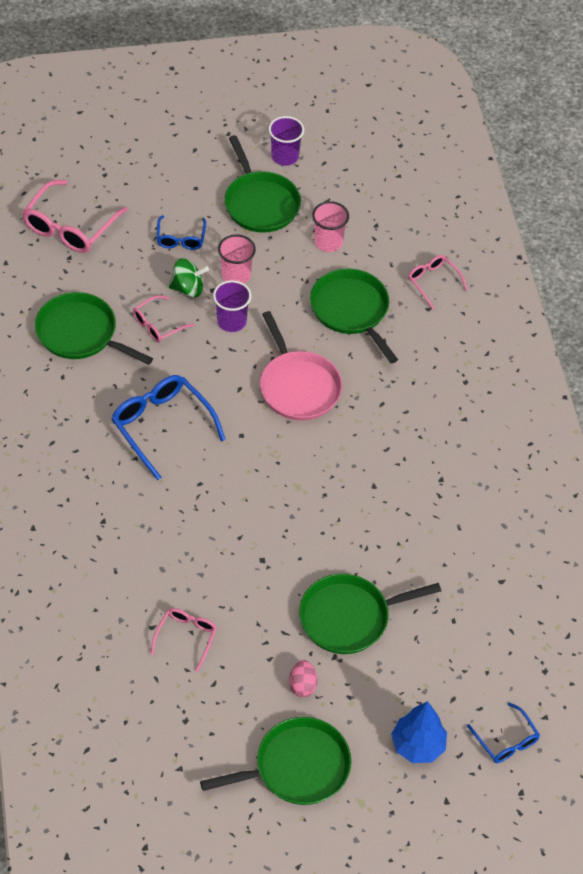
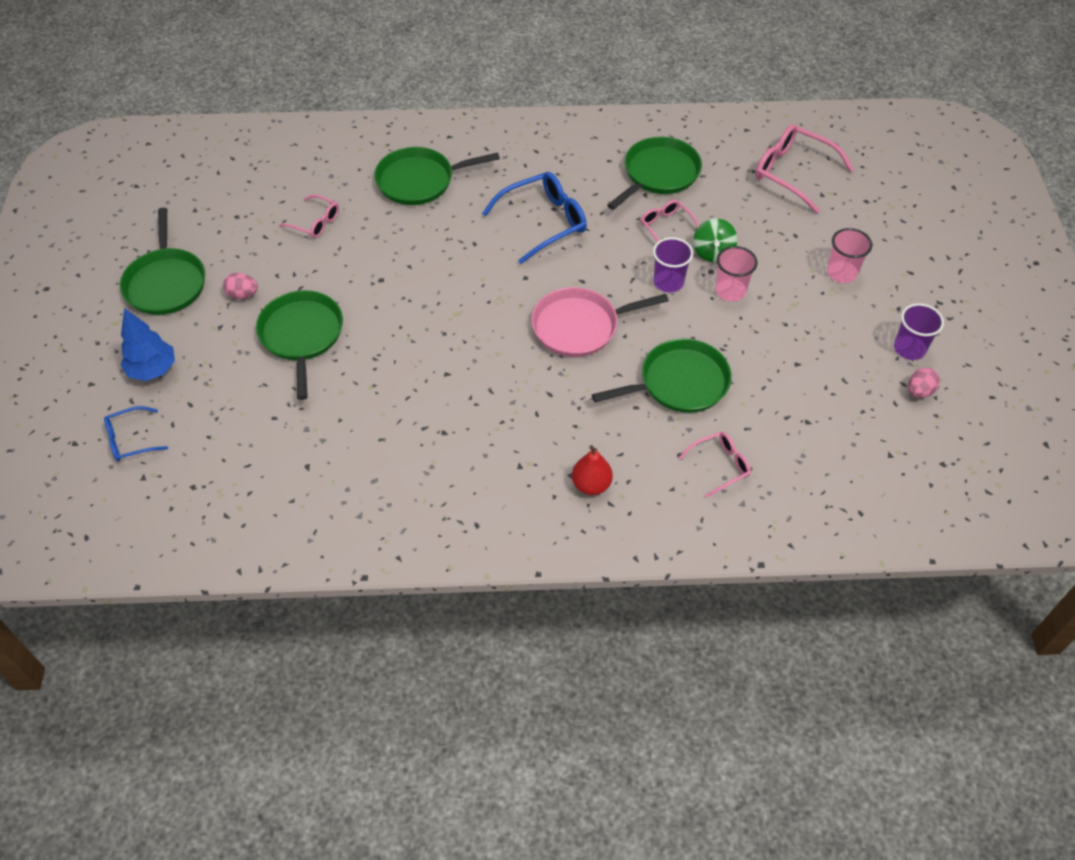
camera: 100 degrees right, 0 degrees up
blue glasses [156,215,206,250] -> none
green pan [224,136,301,233] -> green pan moved to [374,147,500,205]
pink cup [312,201,349,252] -> pink cup moved to [827,228,872,283]
none -> red pear [572,445,613,495]
none -> pink egg [908,368,940,398]

